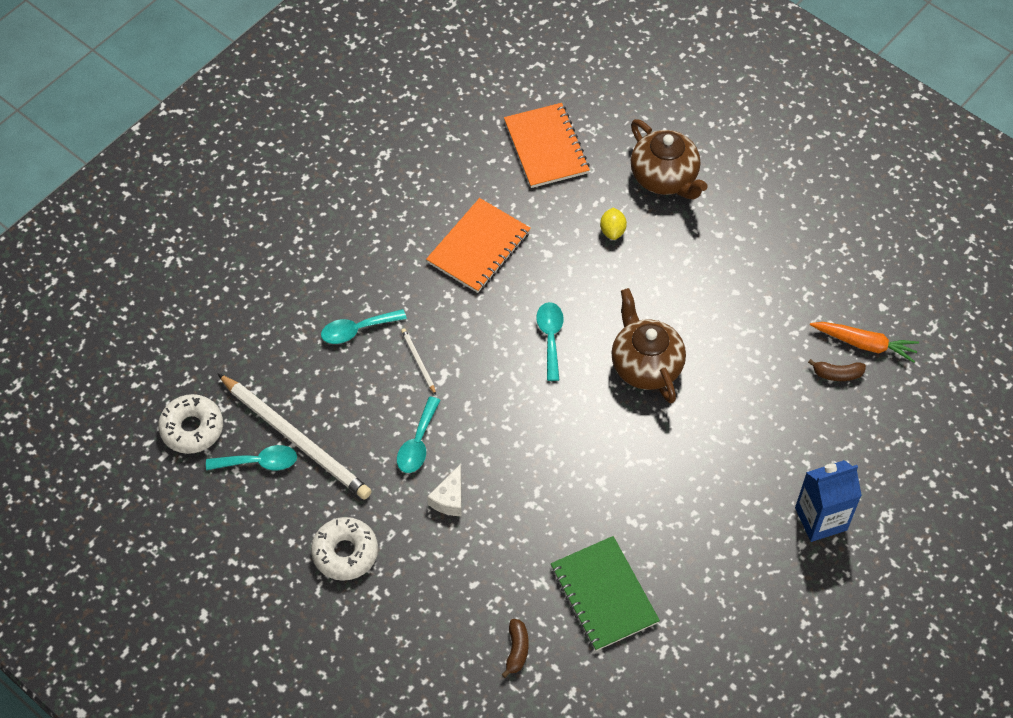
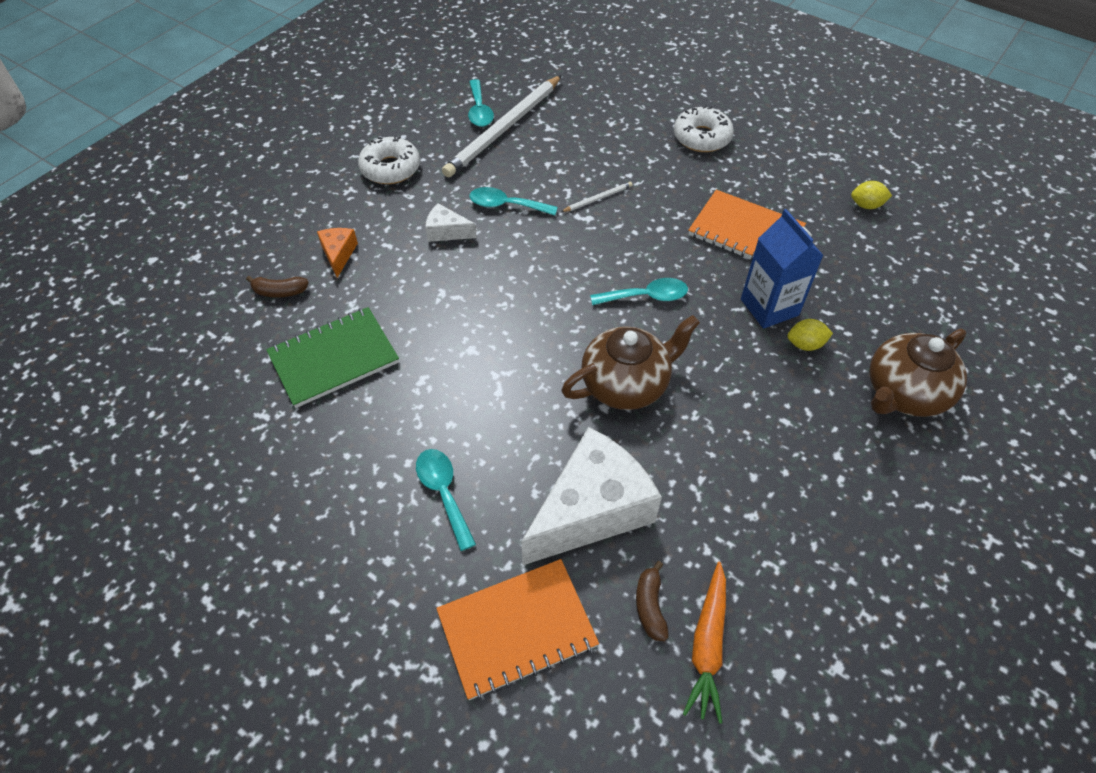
camera: 85 degrees right, 5 degrees down
white donut [158,394,223,454] -> white donut moved to [674,105,734,152]
turquoise spoon [321,309,407,344] -> turquoise spoon moved to [416,449,476,551]
orange notebook [504,103,590,188] -> orange notebook moved to [436,559,599,700]
blue carton [795,460,862,542] -> blue carton moved to [741,209,824,329]
none -> orange cheese [317,228,358,278]
none -> white cheese [521,427,662,565]
none -> yellow lemon [851,181,892,209]

